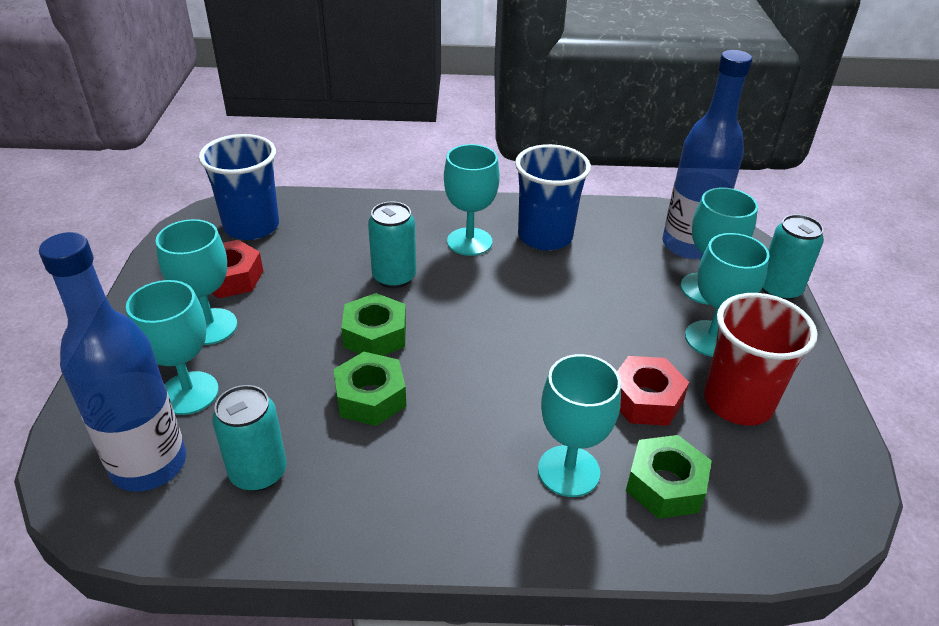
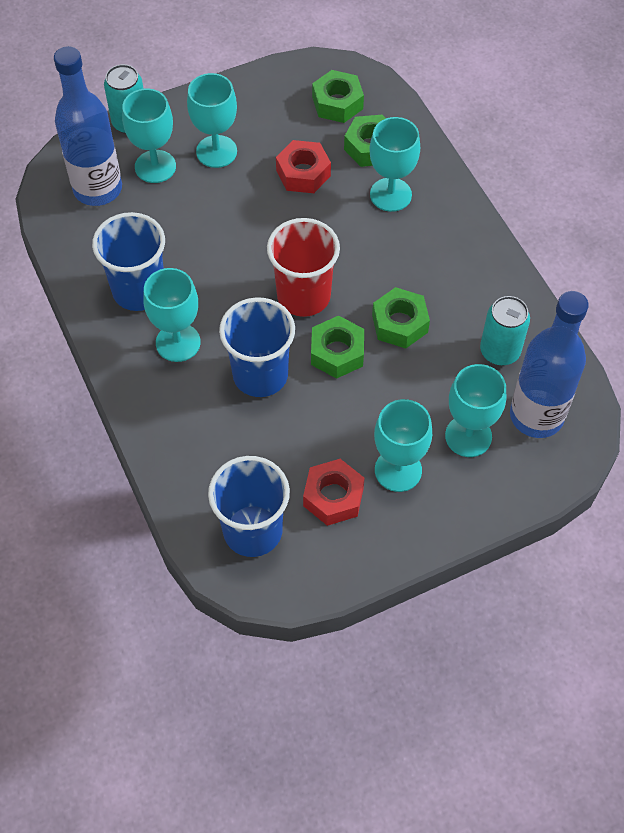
camera: 115 degrees left, 20 degrees up
turquoise can [368,202,416,288] -> blue cup [219,297,295,397]
red cup [704,293,818,426] -> red cup moved to [267,218,340,317]
none -> green nut [312,70,364,123]

